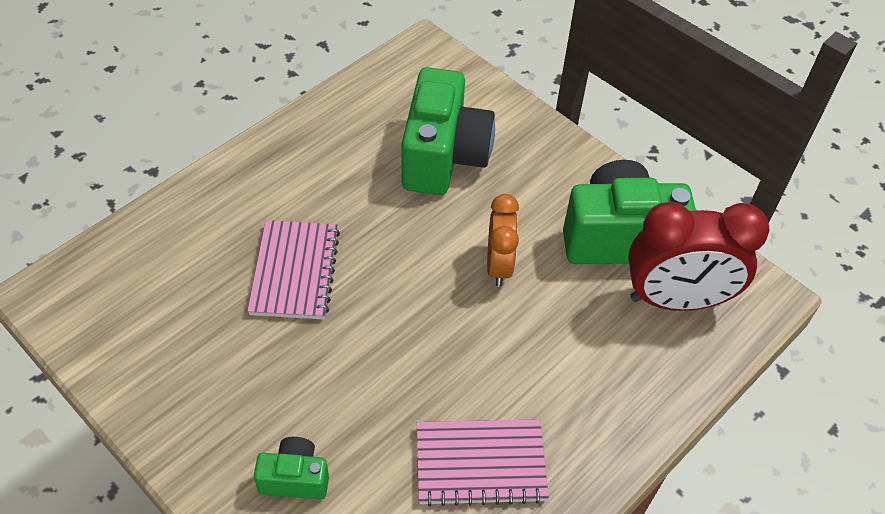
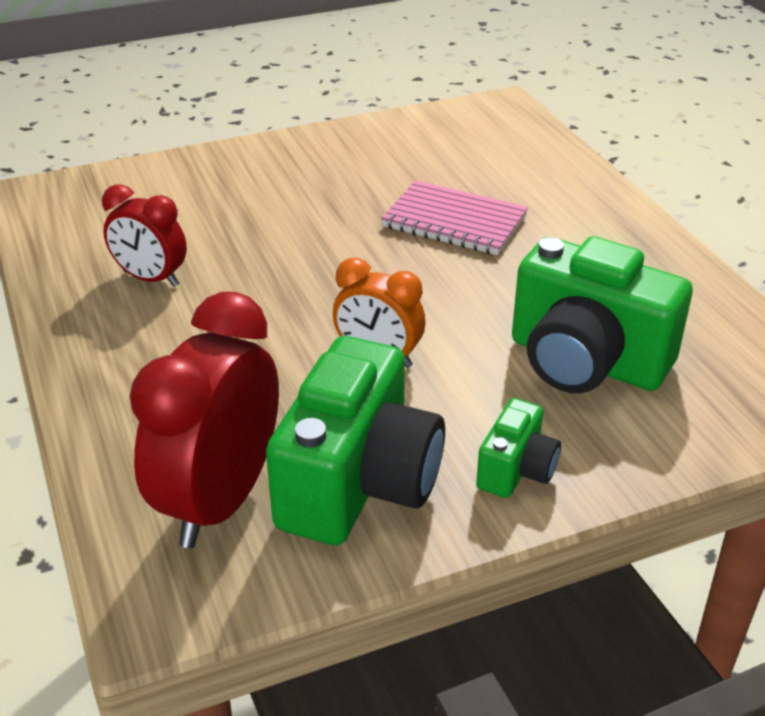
camera: 115 degrees right, 15 degrees down
green camera [254,437,329,500] -> green camera moved to [476,398,561,498]
pink notebook [417,419,549,507] -> red clock [102,184,187,287]

